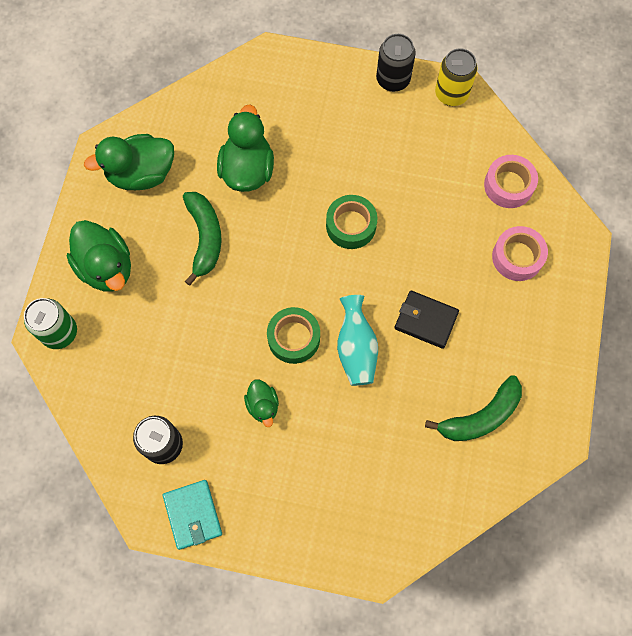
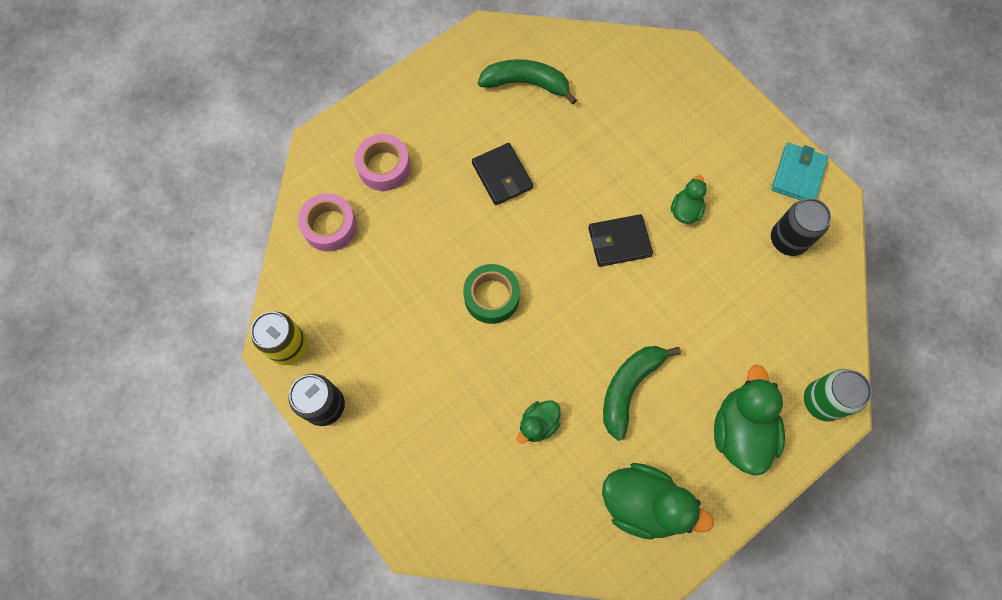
camera: 140 degrees left, 0 degrees up
green duck [217,104,274,192] -> green duck [517,401,561,444], size x0.54
green tape [267,307,320,364] -> black wallet [588,214,653,267]
turquoise vase [337,295,378,386] -> none

